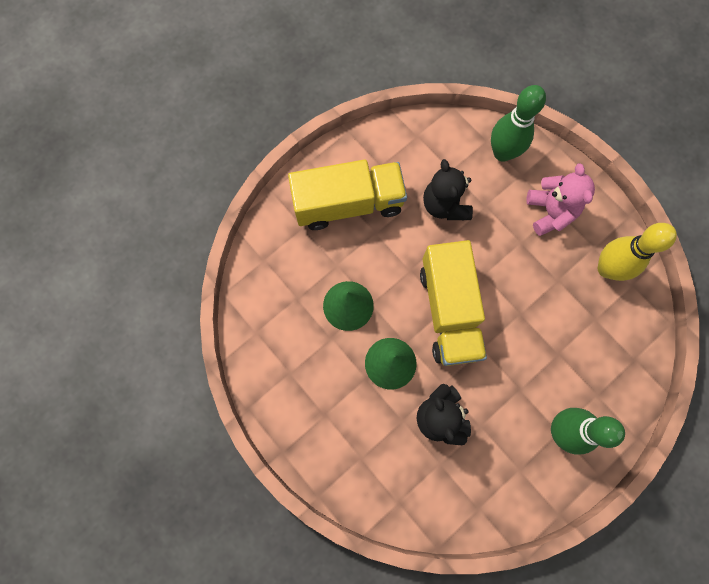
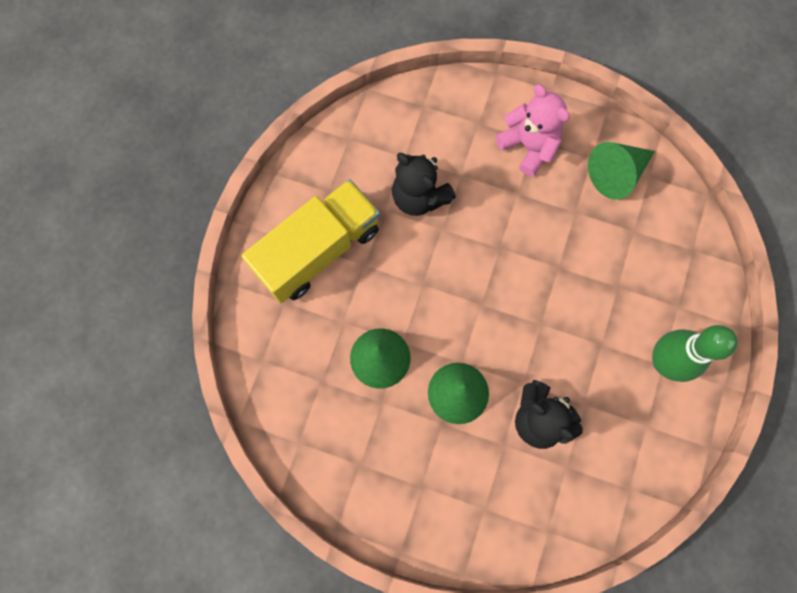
camera: 30 degrees left, 0 degrees up
yellow truck [420,240,487,366] -> none
green bowling pin [491,85,546,162] -> none
yellow bowling pin [598,223,677,281] -> green cone [588,142,655,200]

